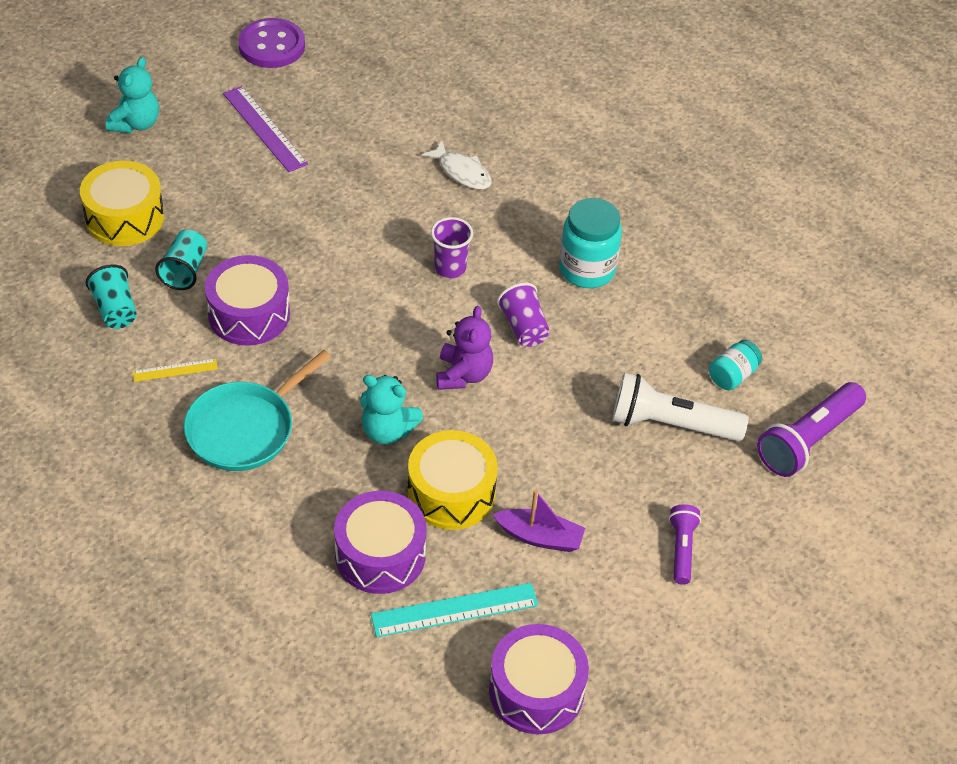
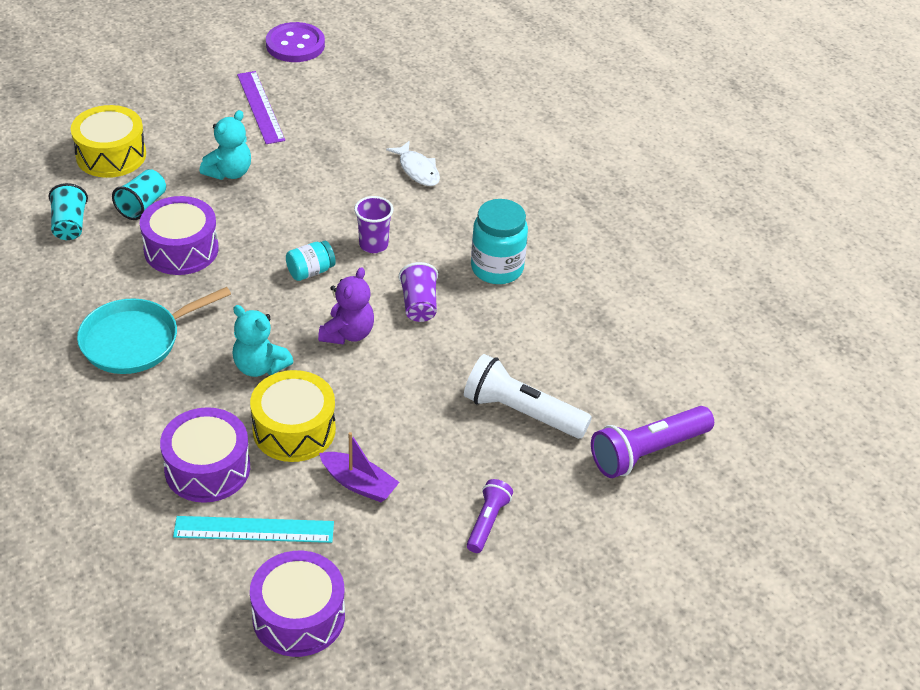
camera: 15 degrees right, 5 degrees down
turquoise teddy bear [106,57,159,133] -> turquoise teddy bear moved to [200,110,251,180]
yellow ruler [132,359,218,382] -> none
turquoise jar [709,340,762,390] -> turquoise jar moved to [286,241,336,281]

